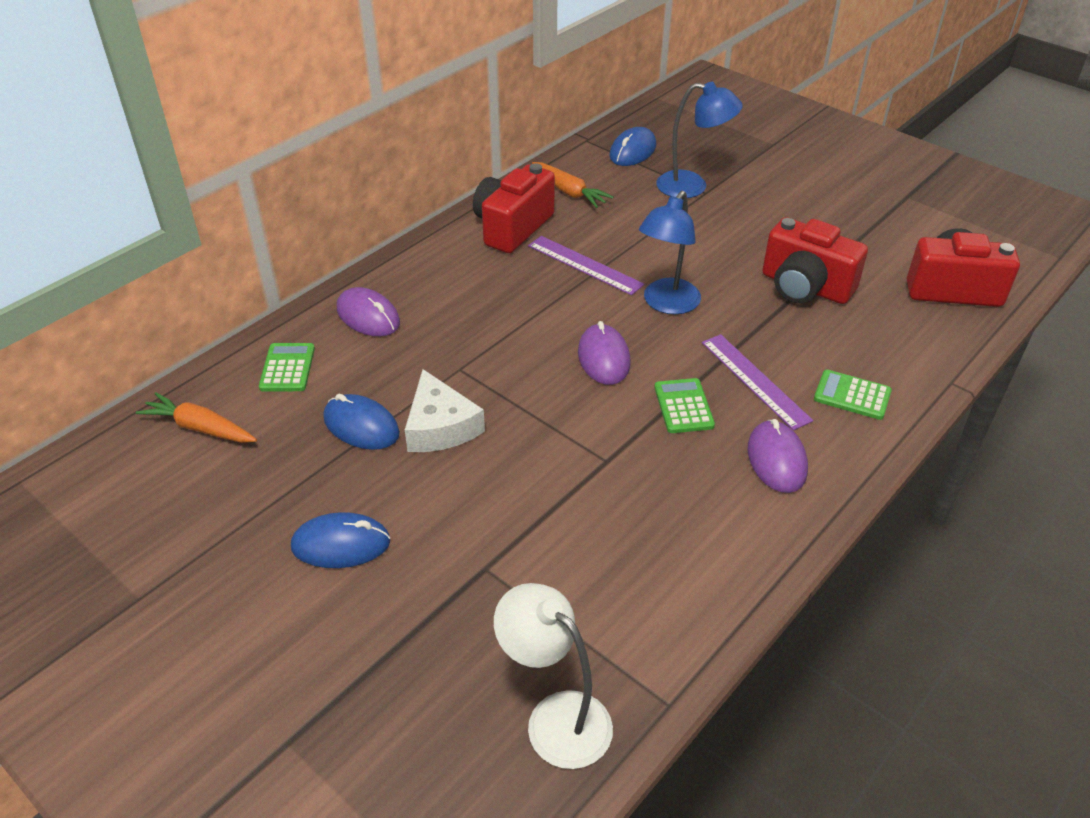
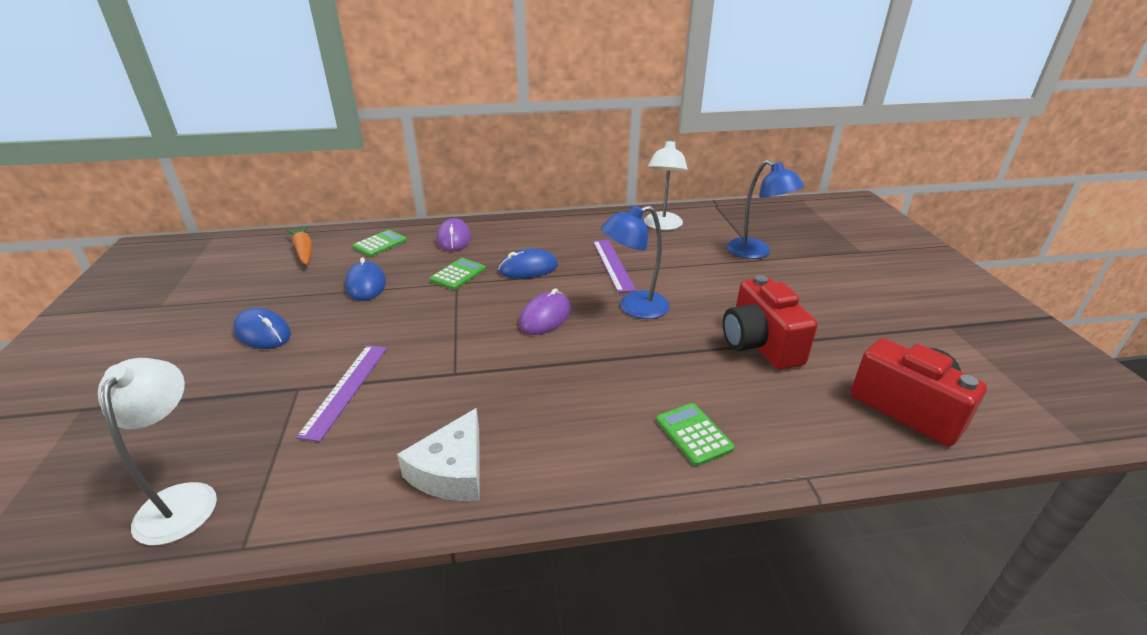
camera: 40 degrees right, 10 degrees down
white cheese [405,369,485,452] -> white cheese moved to [397,408,480,501]
red camera [473,163,555,253] -> none
orange carrot [532,162,614,208] -> white lamp [644,138,688,230]
blue mouse [609,127,656,166] -> blue mouse moved to [498,249,558,279]
green calculator [654,378,715,433] -> green calculator moved to [430,258,486,290]
purple ruler [702,334,813,431] -> purple ruler moved to [296,345,387,442]
purple mouse [748,419,808,493] -> none

